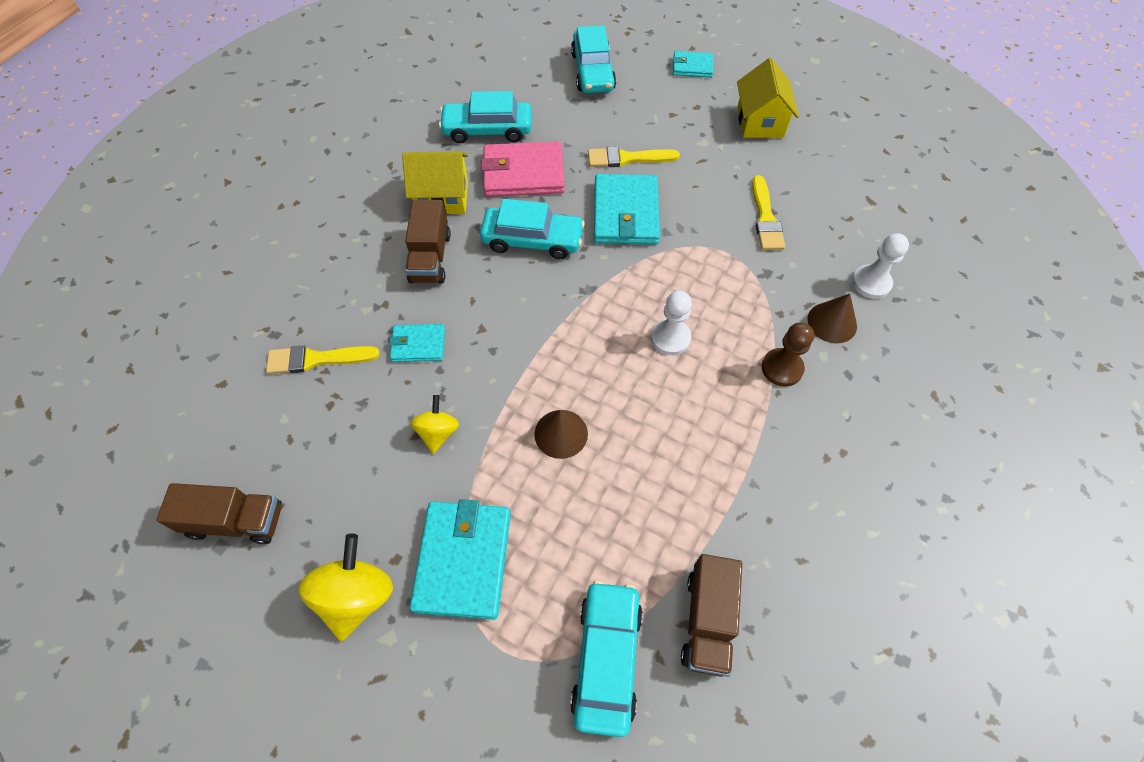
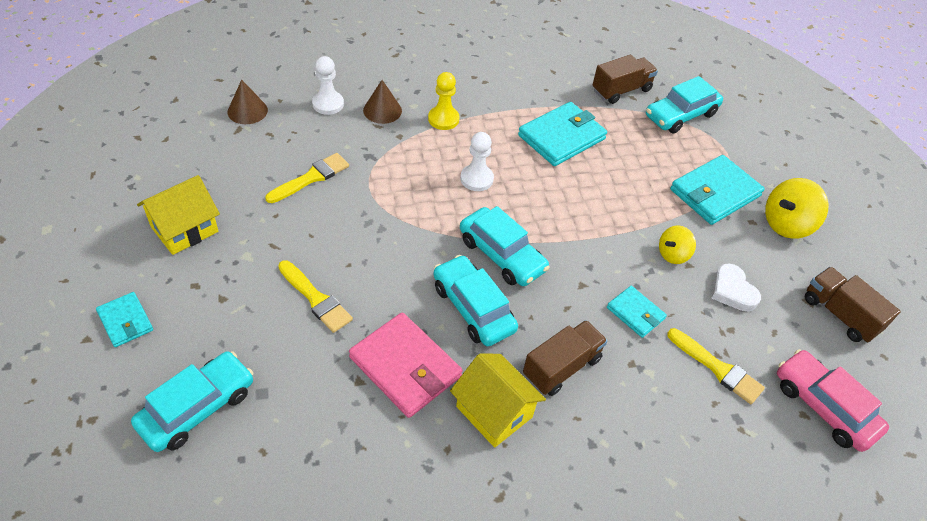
camera: 135 degrees left, 10 degrees down
turquoise car [439,91,532,143] -> turquoise car moved to [460,206,550,286]
brown cone [534,410,588,459] -> brown cone moved to [227,79,268,124]
turquoise wallet [594,174,660,245] -> turquoise wallet moved to [518,102,607,166]
brown pawn [762,322,814,387] -> yellow pawn [428,72,460,130]
none -> white heart [711,263,761,312]
none -> pink car [777,349,889,452]

